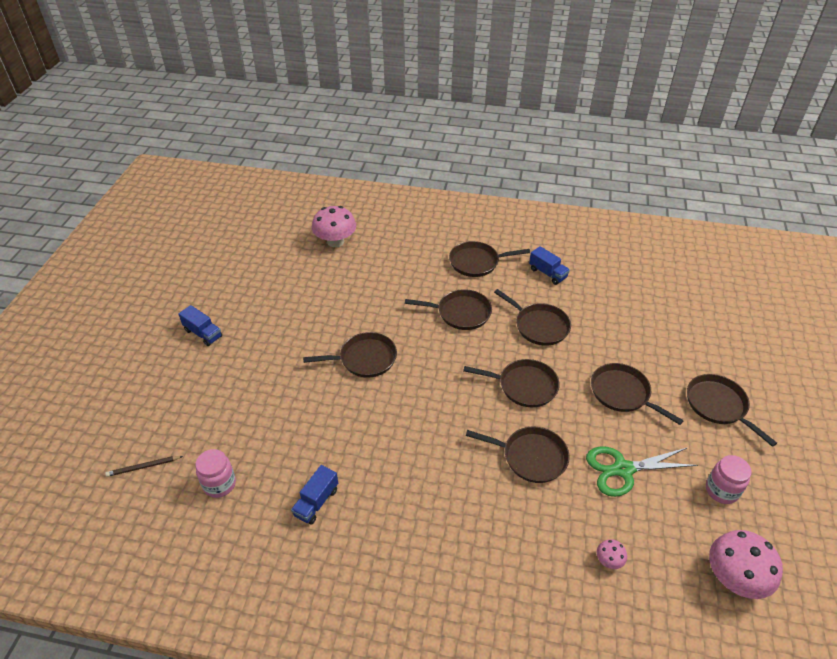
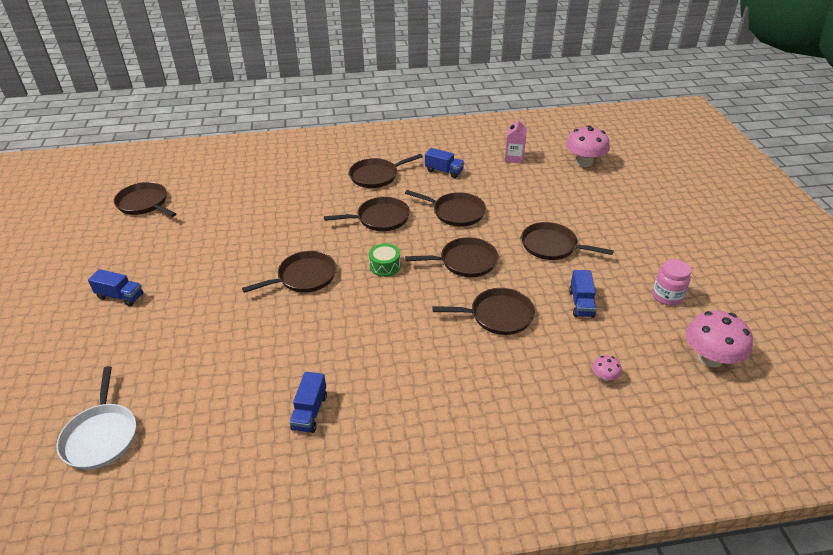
camera: 20 degrees left, 5 degrees down
brown pencil [105,456,183,477] -> white pan [56,366,136,470]
pink jar [195,449,236,498] -> none
pink mushroom [312,206,356,247] -> pink mushroom moved to [565,125,610,167]
green scissors [586,446,698,497] -> blue truck [569,270,596,318]
brown pan [687,374,777,447] -> brown pan moved to [114,182,177,217]
none -> green drum [369,243,401,277]
none -> pink carton [505,117,527,164]

